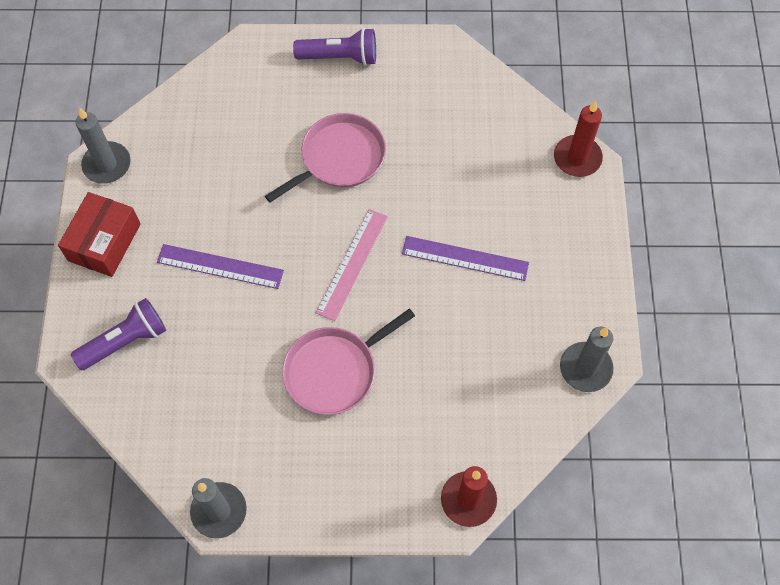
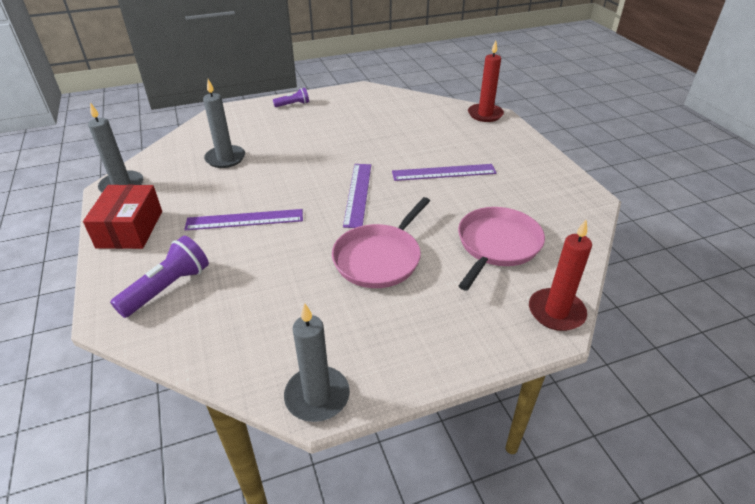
camera: 20 degrees left, 25 degrees down
pink pan [265,113,386,203] -> pink pan moved to [458,207,545,291]
purple flashlight [293,28,376,66] -> purple flashlight [273,88,309,107], size x0.58
pink ruler [316,209,388,321] -> purple ruler [343,164,371,228]
grey candle [560,327,614,392] -> grey candle moved to [203,79,245,168]

